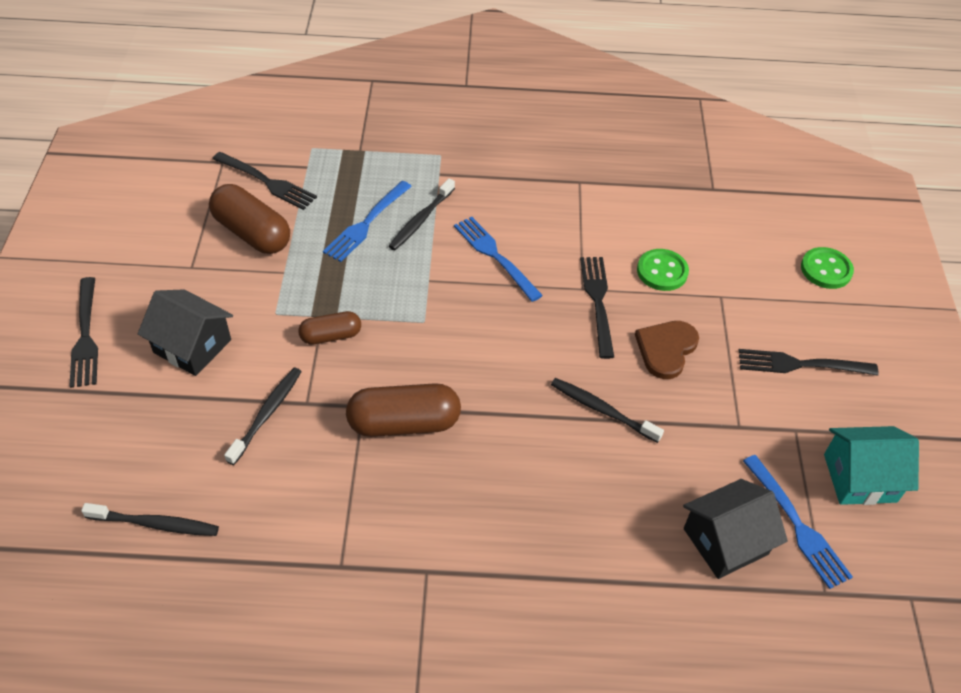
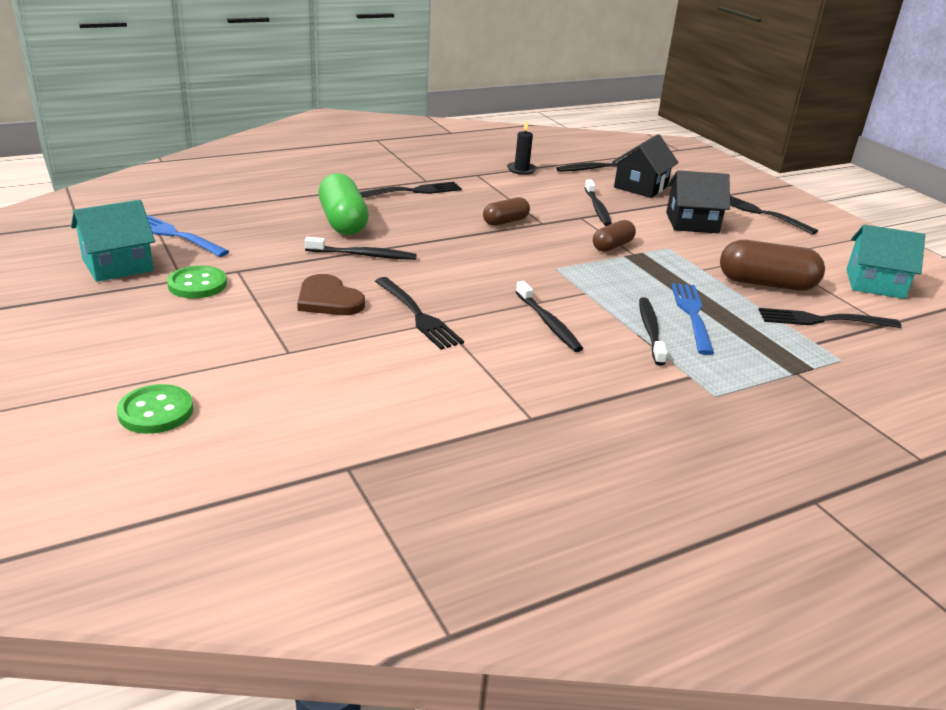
camera: 150 degrees right, 20 degrees down
brown capsule [346,383,461,437] -> brown capsule [483,197,530,226], size x0.59
blue fork [454,217,543,302] -> black toothbrush [516,281,583,352]
brown heart [635,321,699,379] -> brown heart turned 135 degrees clockwise [297,274,365,315]
green button [637,249,689,291] -> green button moved to [167,266,227,298]
black house [683,479,788,579] -> black house moved to [612,134,679,198]
black fork [739,349,879,376] -> black fork moved to [360,182,462,198]
none -> green capsule [318,173,369,235]
none -> black candle [507,120,537,175]
none -> turquoise house [847,225,925,299]

